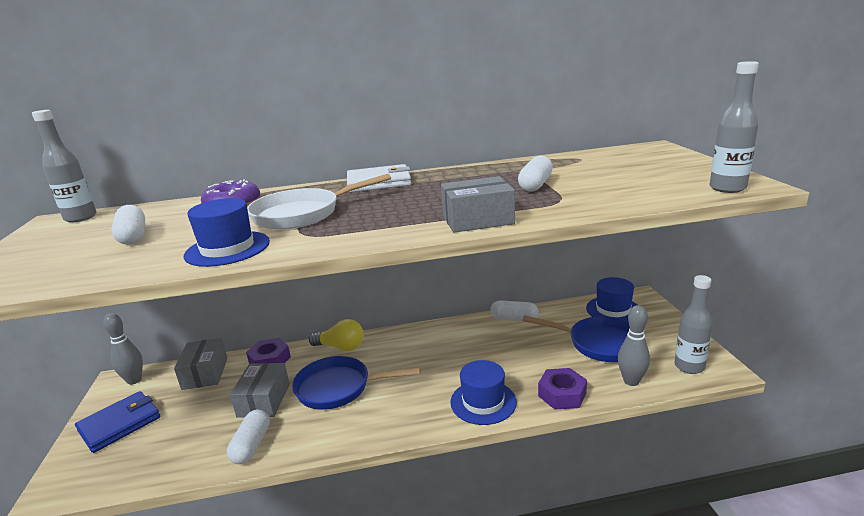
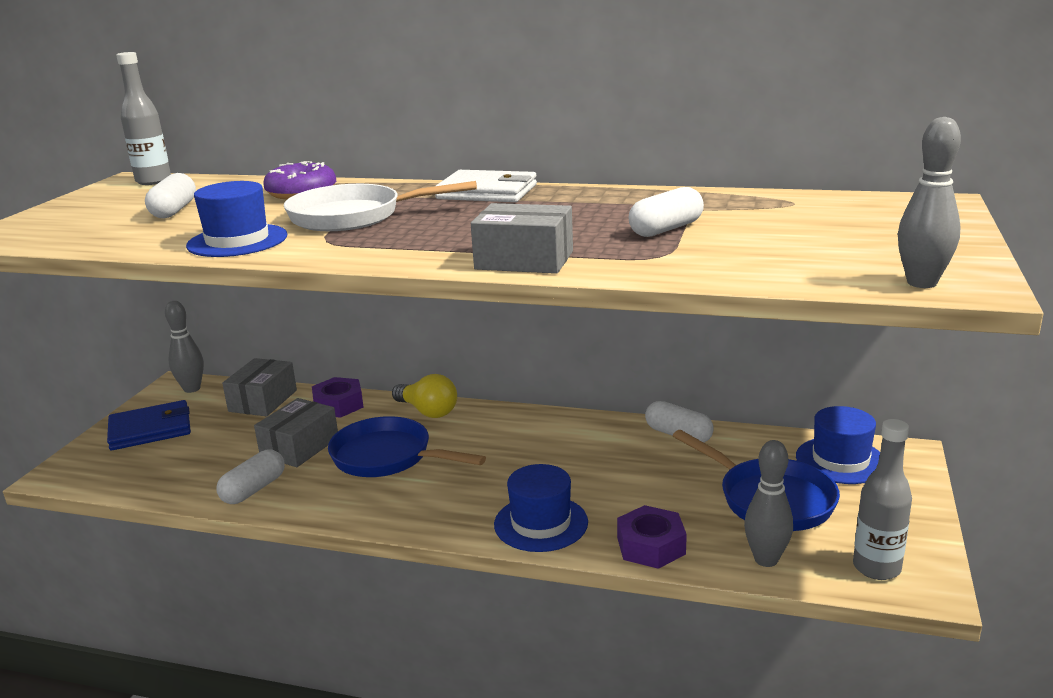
camera: 25 degrees right, 0 degrees up
grey bottle [710,61,759,193] -> grey bowling pin [898,117,961,288]

